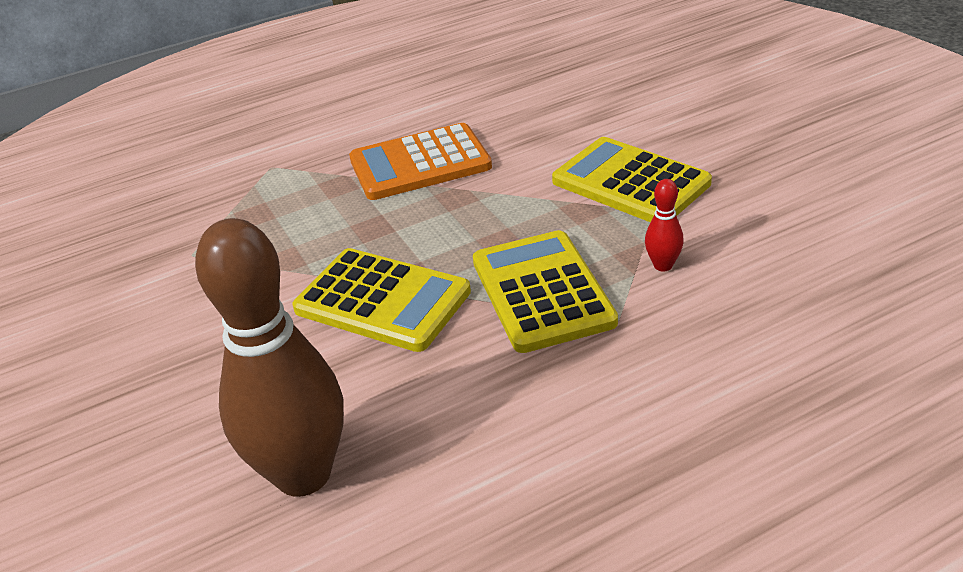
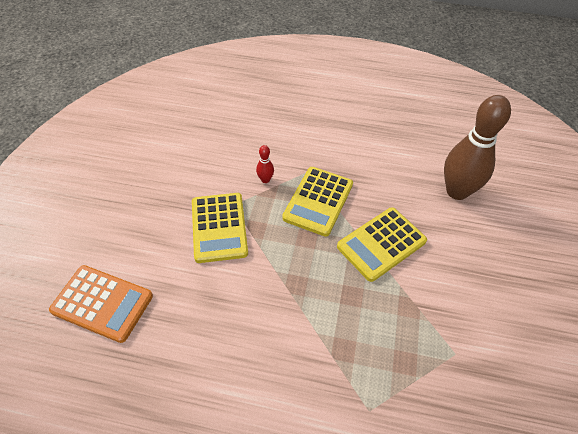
camera: 145 degrees left, 15 degrees up
yellow calculator [292,248,471,352] -> yellow calculator turned 105 degrees counterclockwise [337,207,427,282]
orange calculator [349,123,492,200] -> orange calculator moved to [49,265,153,343]

